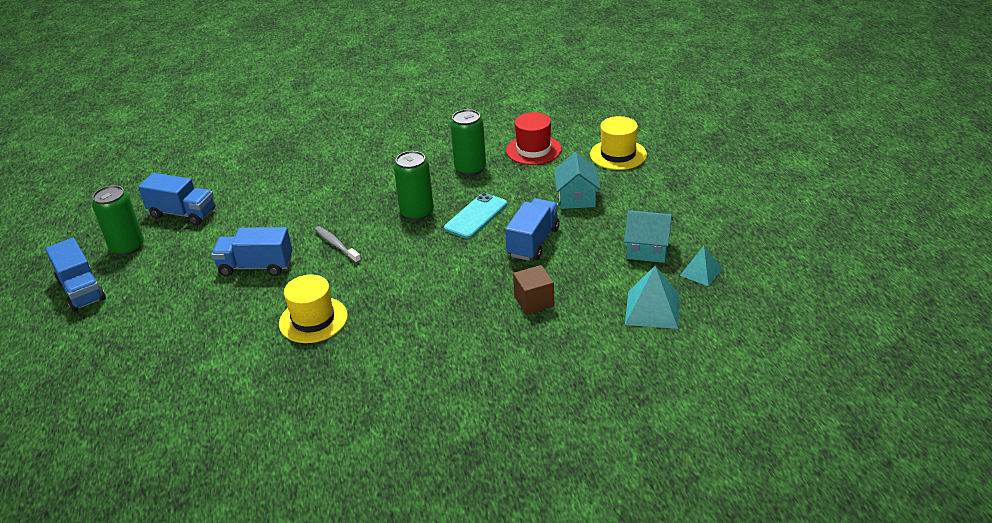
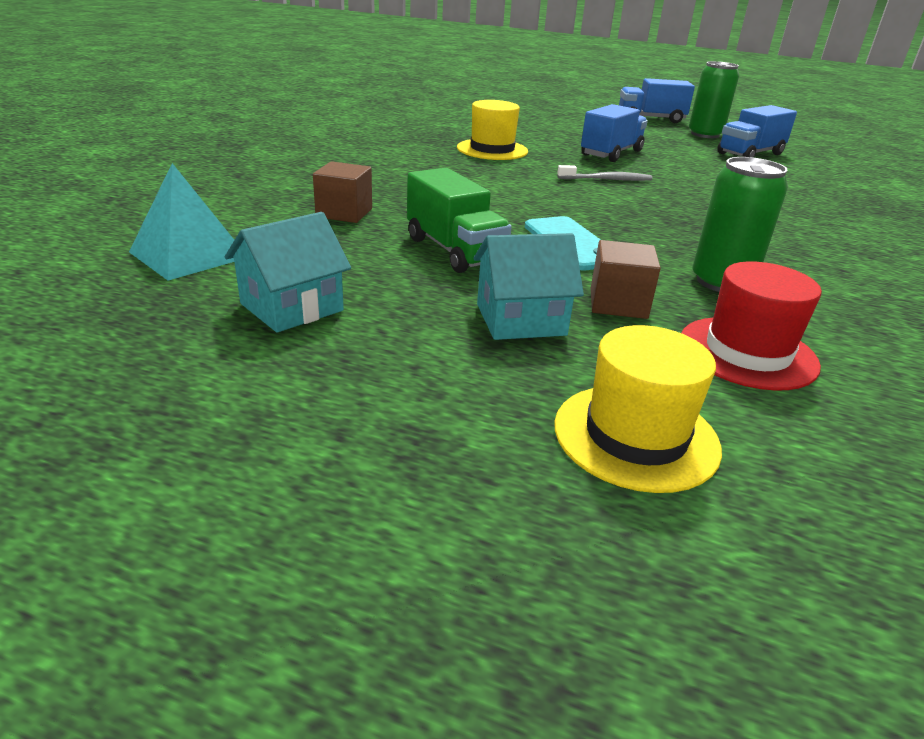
camera: 120 degrees right, 5 degrees down
green can [394,151,434,221] -> none
blue truck [505,198,560,261] -> green truck [407,168,512,273]
turquoise house [554,152,601,209] -> turquoise house turned 45 degrees counterclockwise [473,233,584,340]
turquoise pyramid [680,246,723,286] -> none
none -> brown cube [591,240,661,319]

